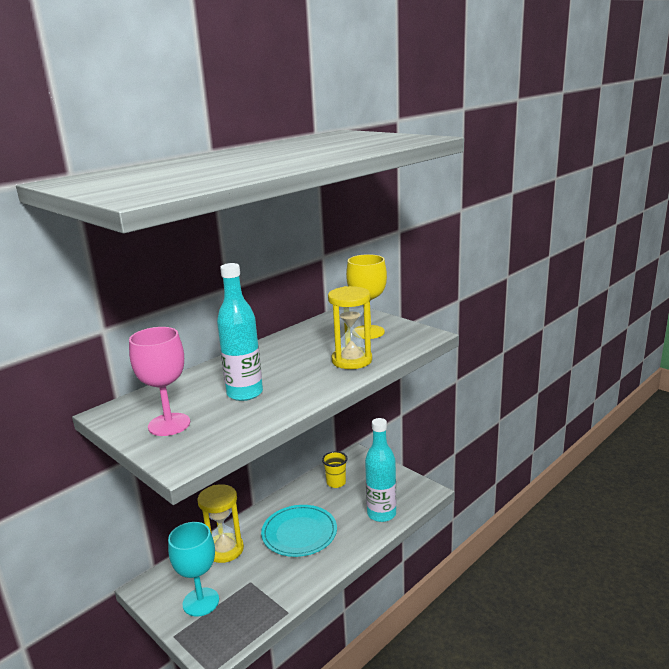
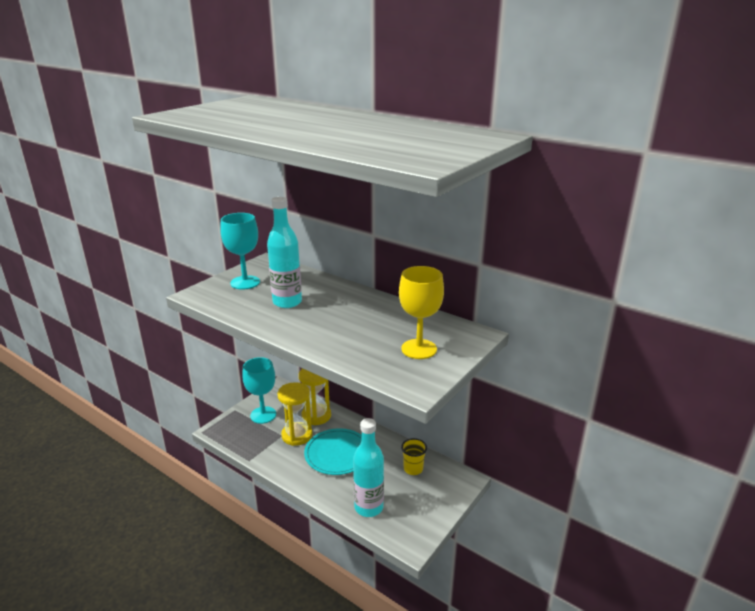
camera: 80 degrees right, 5 degrees up
pink goblet [129,327,190,436] -> turquoise goblet [220,213,260,290]
yellow hourglass [328,286,372,369] -> yellow hourglass moved to [277,382,312,446]

